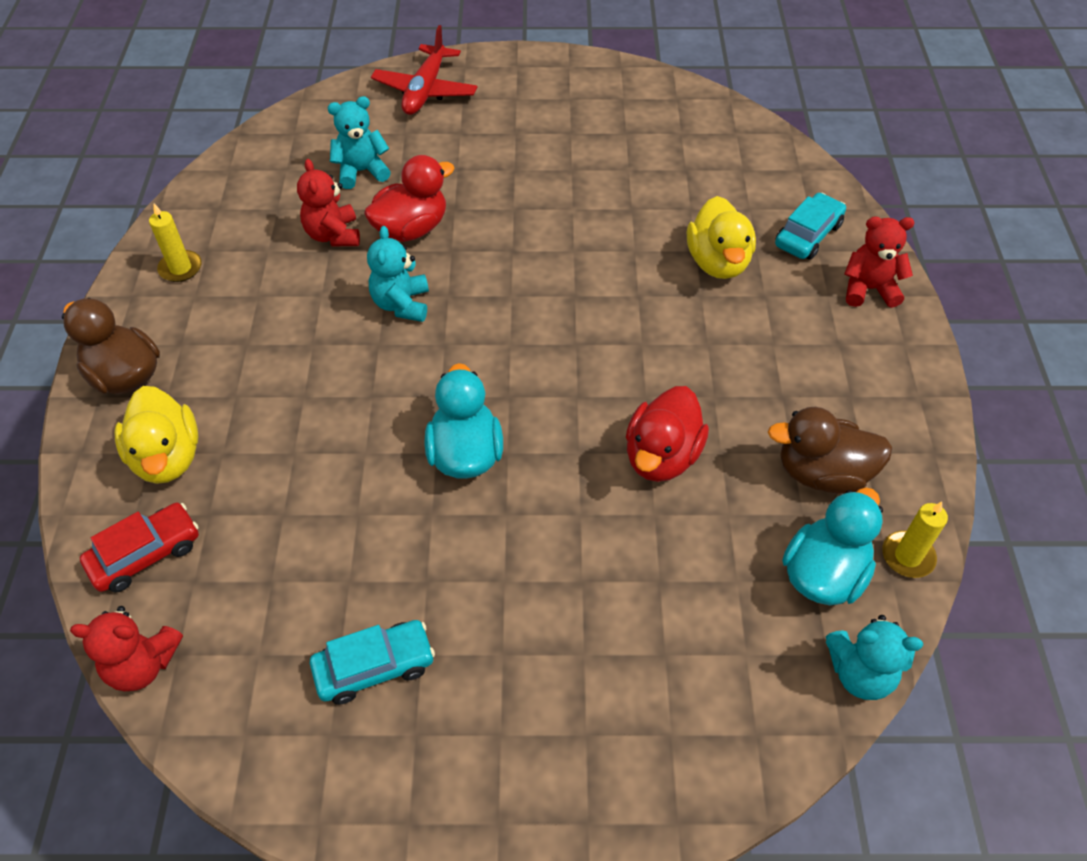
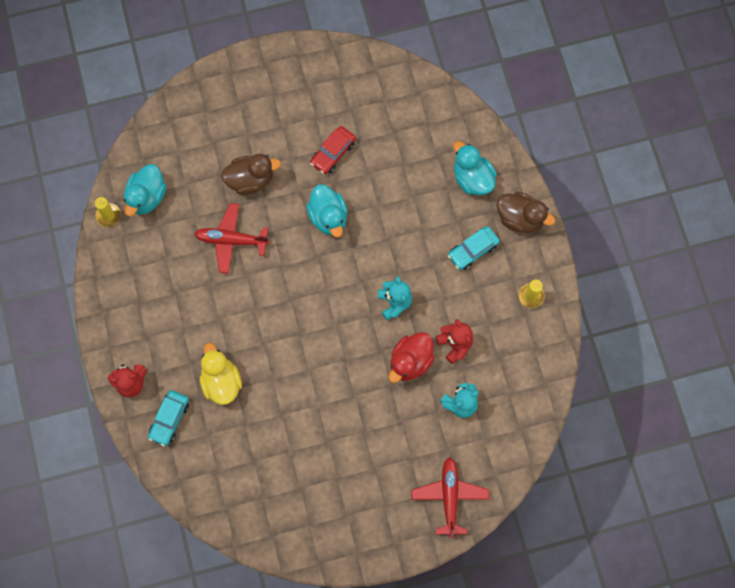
camera: 165 degrees right, 20 degrees up
red teddy bear [70,606,183,691] -> none
red car [80,503,199,593] -> red car moved to [310,126,356,174]
yellow duck [114,386,199,484] -> turquoise duck [453,141,497,195]
turquoise car [310,620,435,705] -> turquoise car moved to [448,226,500,270]
red duck [626,386,709,482] -> red plane [194,203,269,274]
brown duck [768,407,893,494] -> brown duck moved to [221,154,281,195]
turquoise teddy bear [826,615,923,700] -> none

